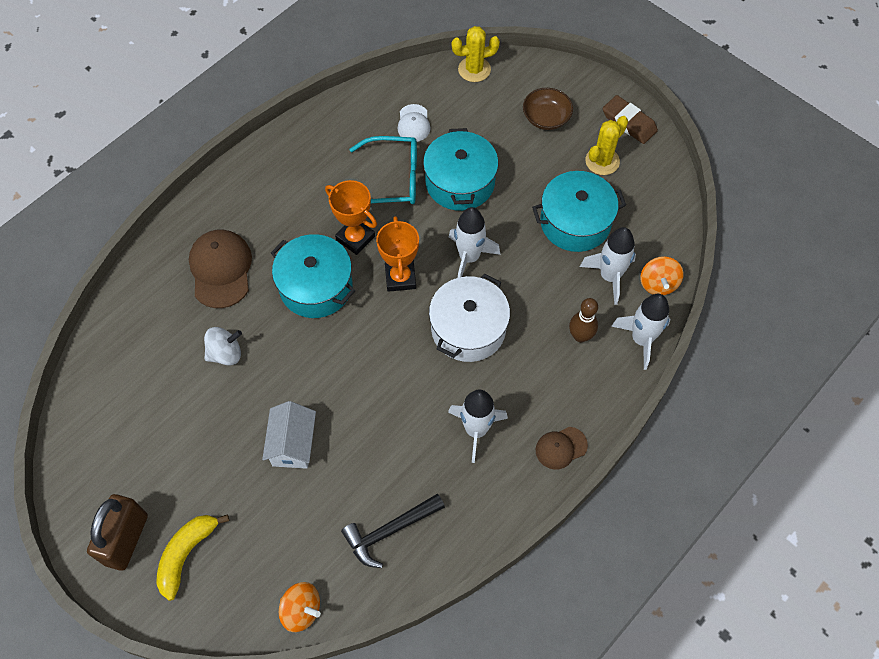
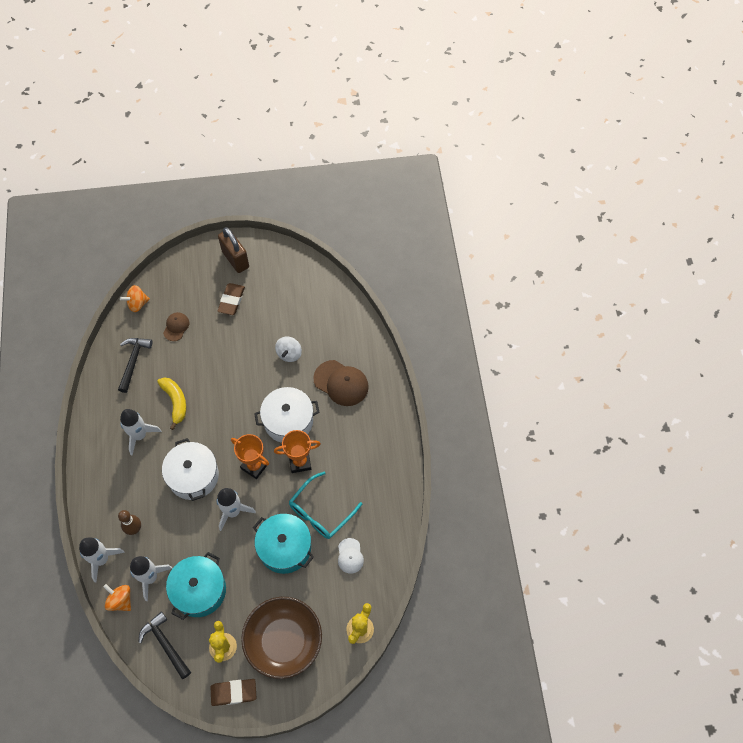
camera: 130 degrees right, 0 degrees up
yellow banana [156,514,229,601] -> yellow banana moved to [157,377,186,430]
white house [262,401,316,469] -> none
turquoise pot [271,234,355,318] -> white pot [254,387,320,443]
white cap [398,104,431,142] -> white cap turned 135 degrees counterclockwise [338,538,364,574]
brown bowl [523,88,573,130] -> brown bowl [241,597,322,679], size x1.94
brown cap [536,427,588,470] -> brown cap moved to [163,312,189,341]
none -> black hammer [139,611,191,679]
none -> brown eraser [217,283,245,315]

